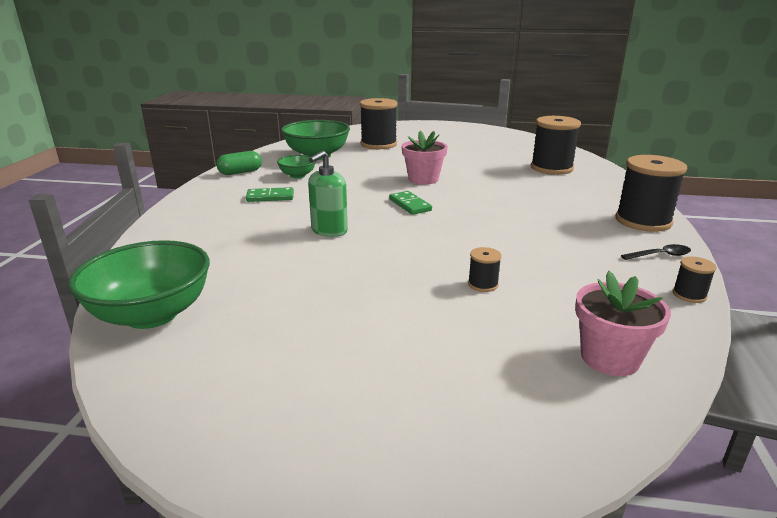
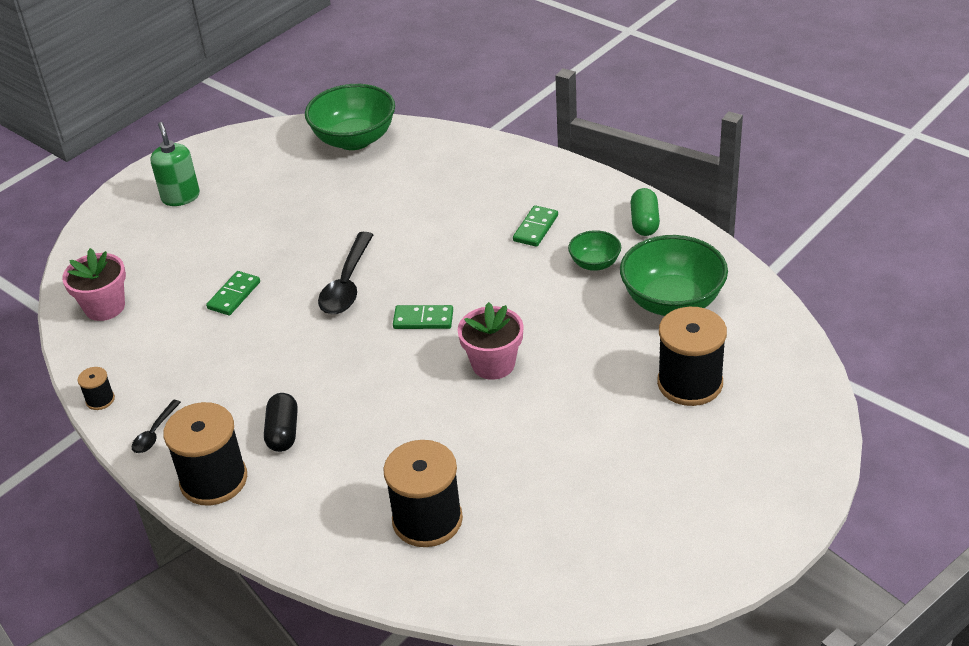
camera: 125 degrees right, 15 degrees up
green soap dispenser [308,151,348,237] -> green soap dispenser moved to [150,122,200,206]
black spool [468,247,502,292] -> green domino [206,271,260,315]
none -> black capsule [264,393,298,452]
none -> black spoon [318,232,374,314]

